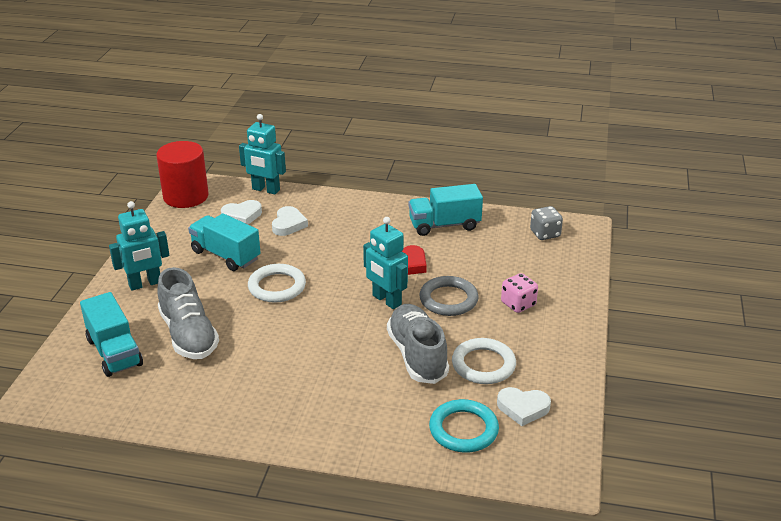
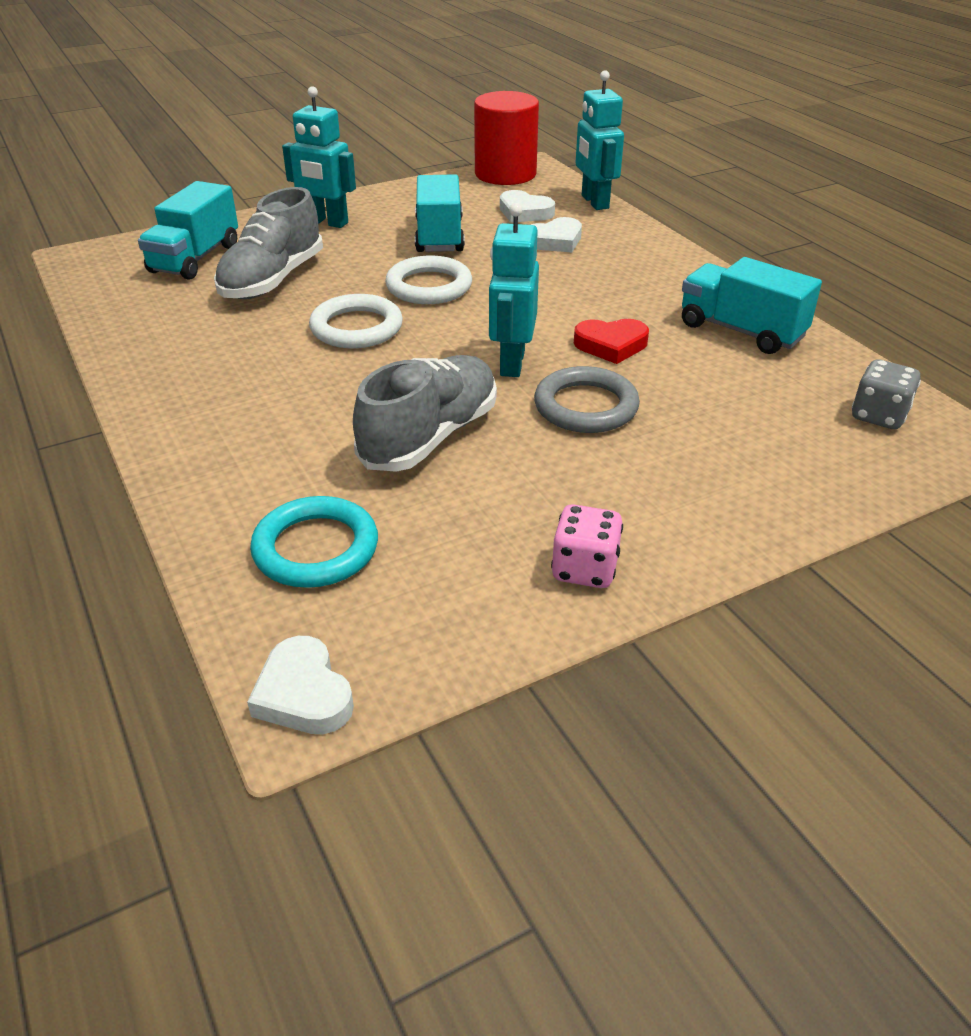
camera: 50 degrees right, 5 degrees up
white ring [452,338,516,384] -> white ring moved to [309,294,403,348]
white heart [497,387,551,426] -> white heart moved to [247,636,354,734]
pink dice [501,273,538,313] -> pink dice moved to [551,504,623,588]

